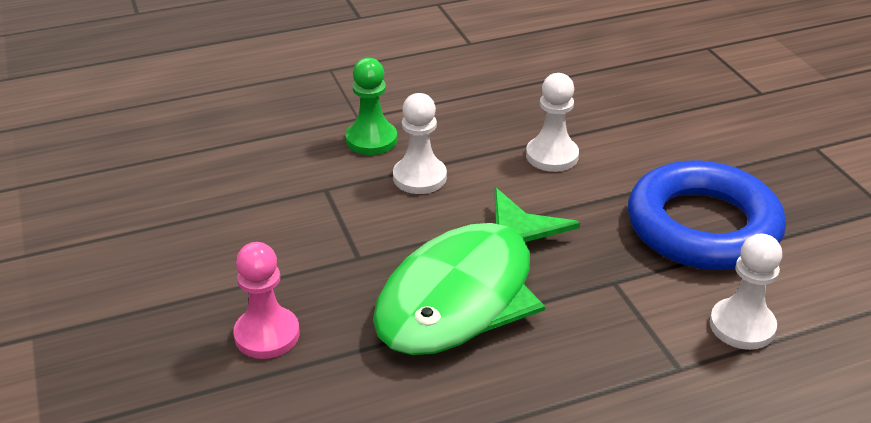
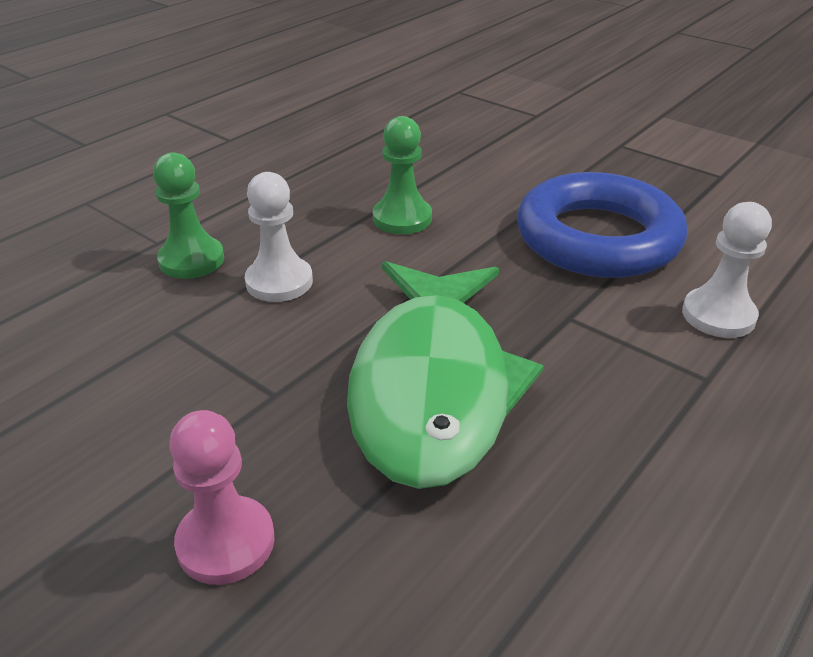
camera: 30 degrees left, 0 degrees up
white pawn [526,73,579,172] -> green pawn [373,116,432,234]

